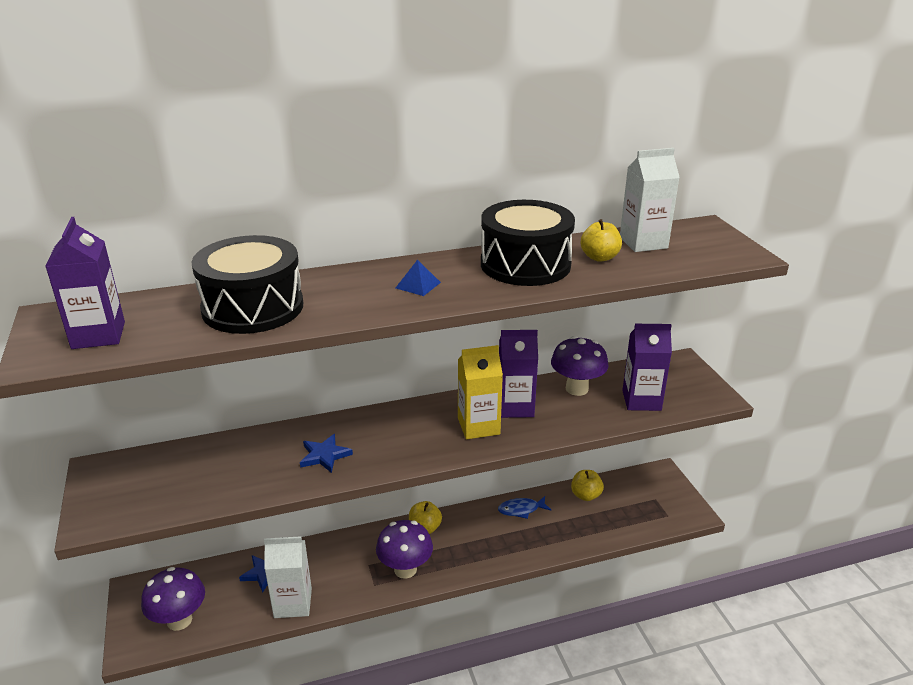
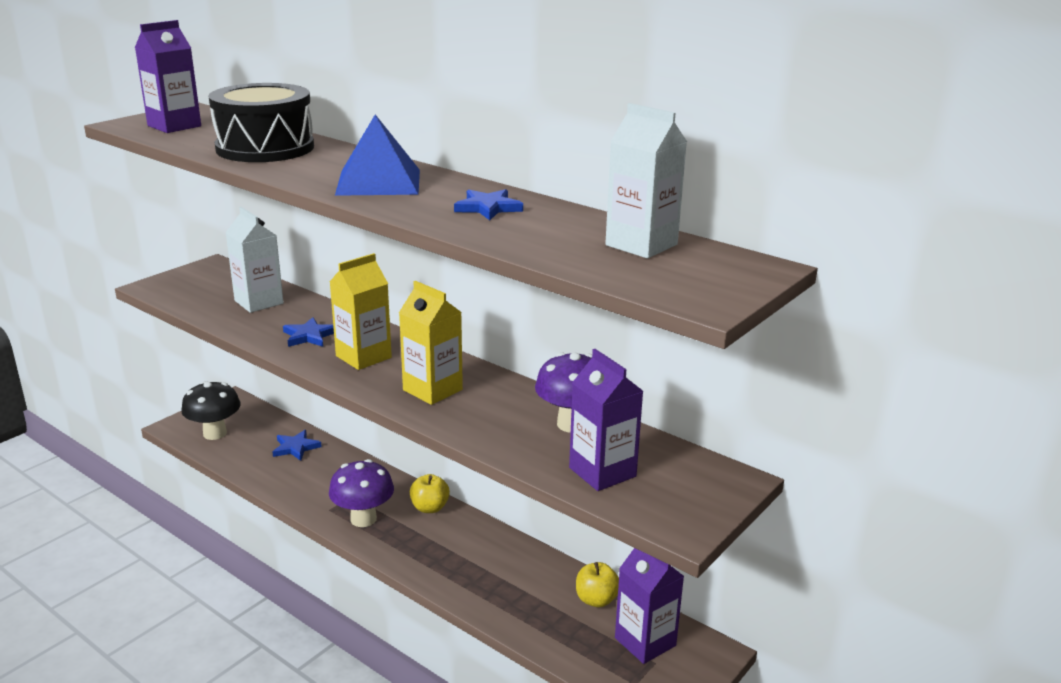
camera: 55 degrees right, 5 degrees down
purple mushroom [141,567,205,631] -> black mushroom [181,381,240,440]
white carton [264,536,312,618] -> white carton moved to [225,207,284,313]
blue pyramid [396,260,441,296] -> blue pyramid [335,114,420,196], size x2.16
black drum [481,200,575,286] -> blue star [454,189,523,220]
blue fish [498,496,551,519] -> none
purple carton [499,330,538,418] -> purple carton moved to [615,548,684,664]
yellow apple [581,219,622,262] -> none
none -> yellow carton [330,253,392,370]

